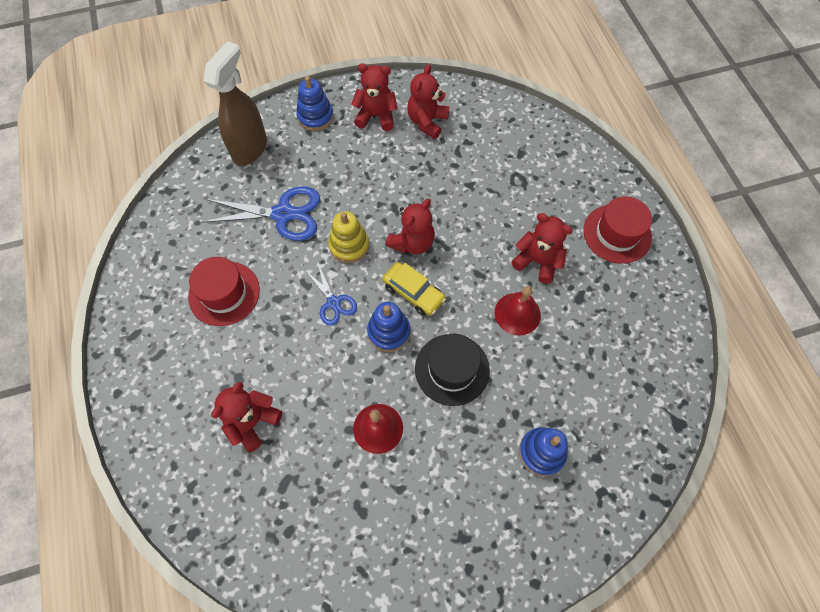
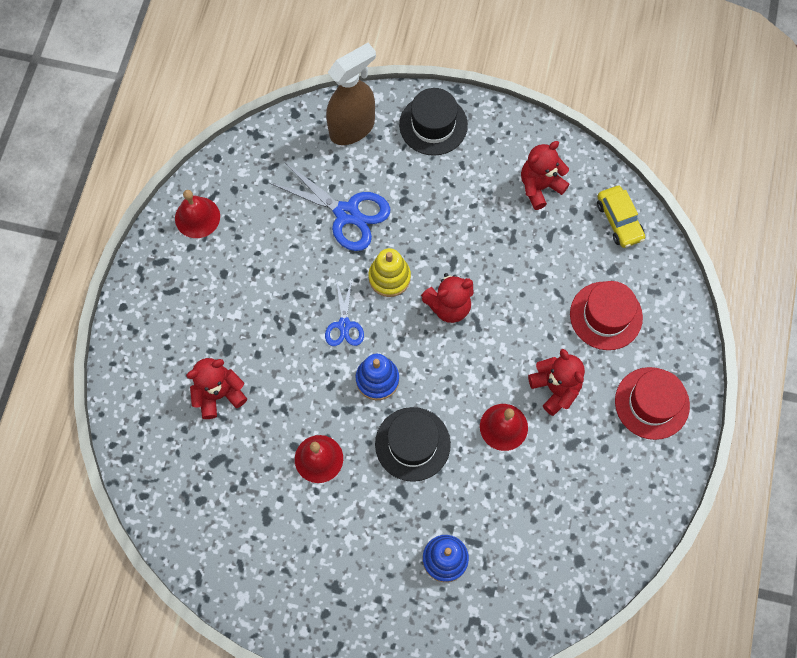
camera: 30 degrees right, 5 degrees up
red hat [188,257,260,326] -> red hat moved to [570,281,643,350]
blue stacking toy [296,76,334,131] -> black hat [399,88,468,156]
red teddy bear [351,63,398,131] -> none
yellow car [382,262,446,316] -> yellow car moved to [597,186,645,248]
none -> red bell [175,190,220,238]

